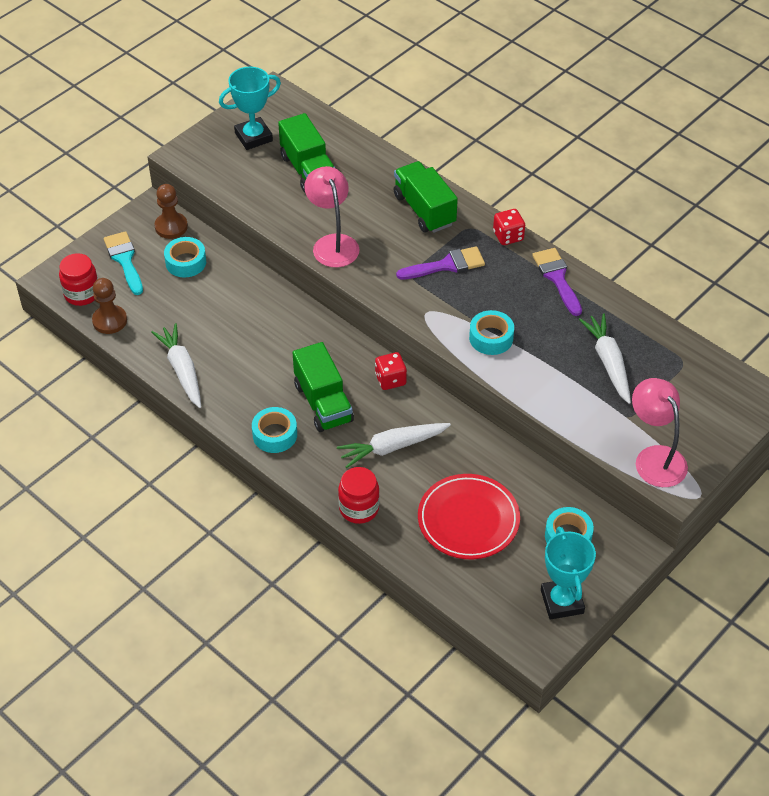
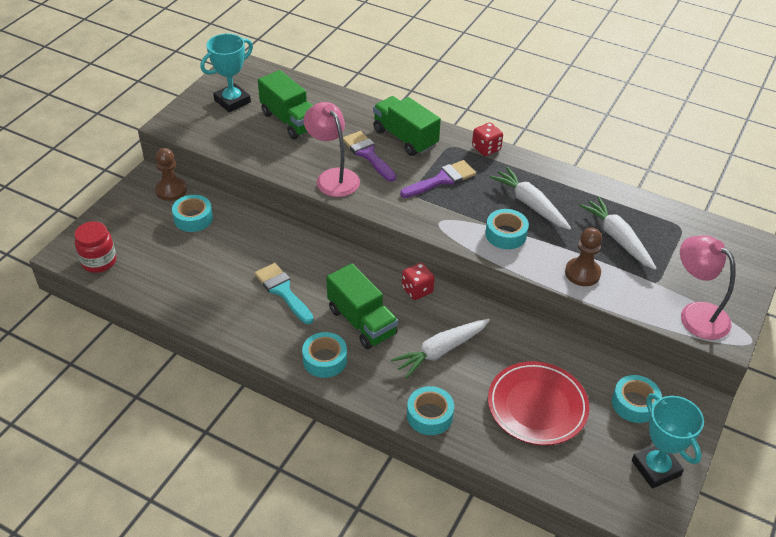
camera: 15 degrees left, 5 degrees down
brown pawn [92,278,127,334] -> brown pawn moved to [565,228,602,286]
turquoise brush [104,231,143,295] -> turquoise brush moved to [255,263,314,324]
white carrot [151,323,201,408] -> white carrot moved to [490,167,571,230]
red jar [338,467,380,524] -> turquoise tape [407,386,454,435]
purple brush [532,248,582,316] -> purple brush moved to [343,131,396,182]

